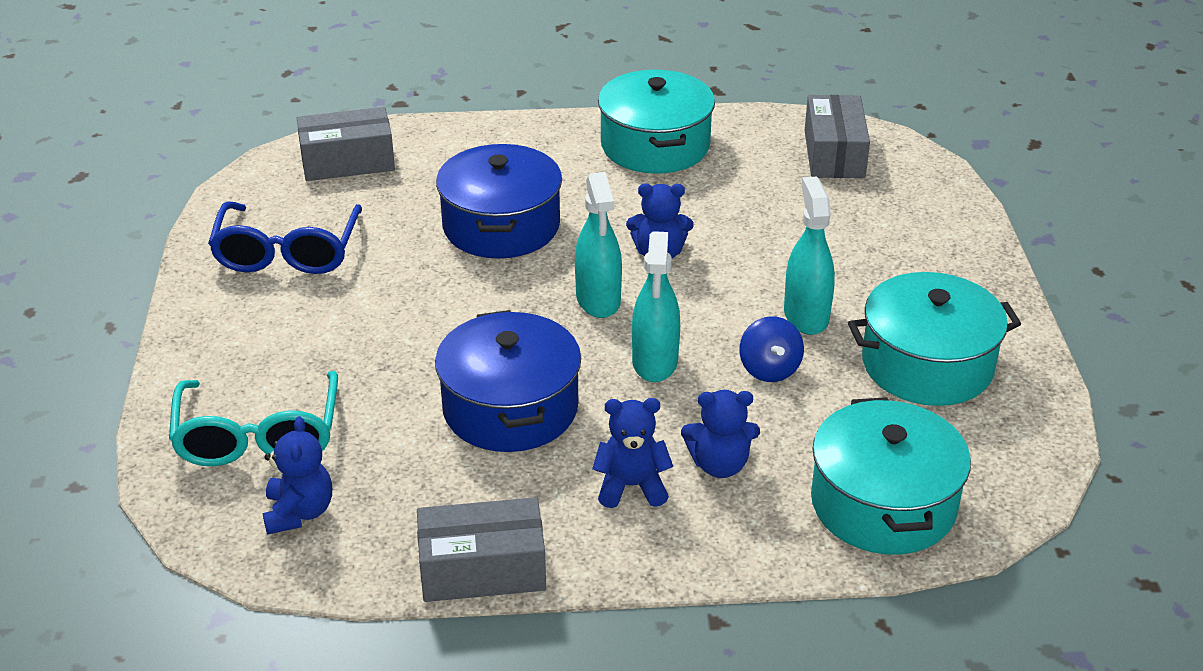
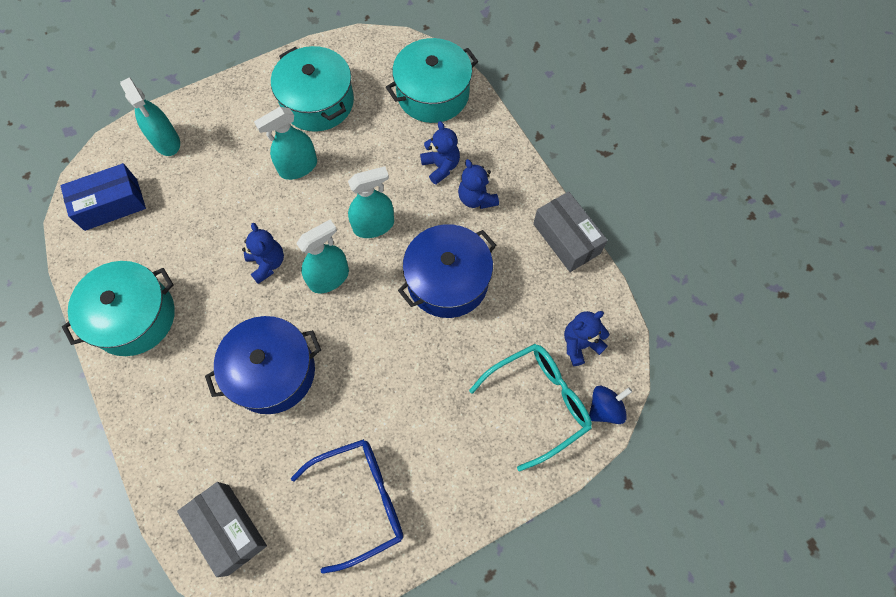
camera: 115 degrees left, 30 degrees up
blue spinning top [739,316,804,382] -> blue spinning top moved to [589,386,632,424]
grey box [805,95,870,178] -> blue box [60,163,146,231]
none -> turquoise spray bottle [120,77,180,156]

